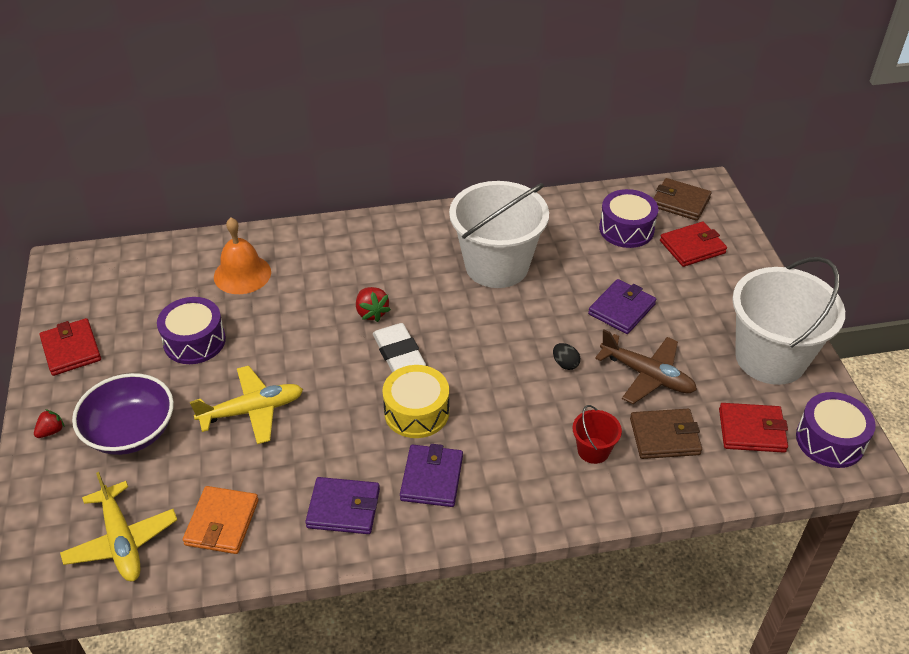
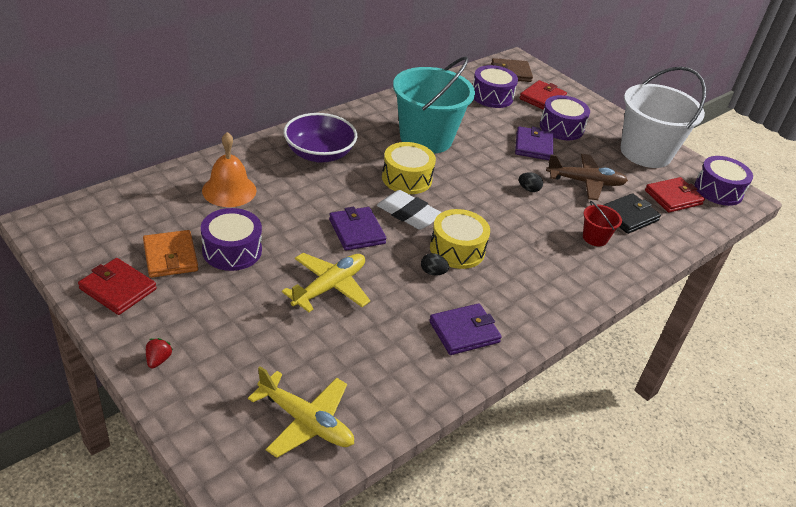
camera: 35 degrees left, 5 degrees down
purple bowl [72,373,174,455] -> purple bowl moved to [283,113,357,163]
orange wallet [183,486,259,554] -> orange wallet moved to [143,230,198,278]
red strawberry [356,287,391,322] -> none
purple wallet [400,444,463,507] -> purple wallet moved to [329,207,387,251]
white bucket [449,181,549,288] -> turquoise bucket [393,57,475,154]
brown wallet [630,409,702,459] -> black wallet [604,193,661,234]
none -> yellow drum [382,142,436,194]
none -> black egg [421,253,449,276]
none -> purple drum [540,95,590,140]

